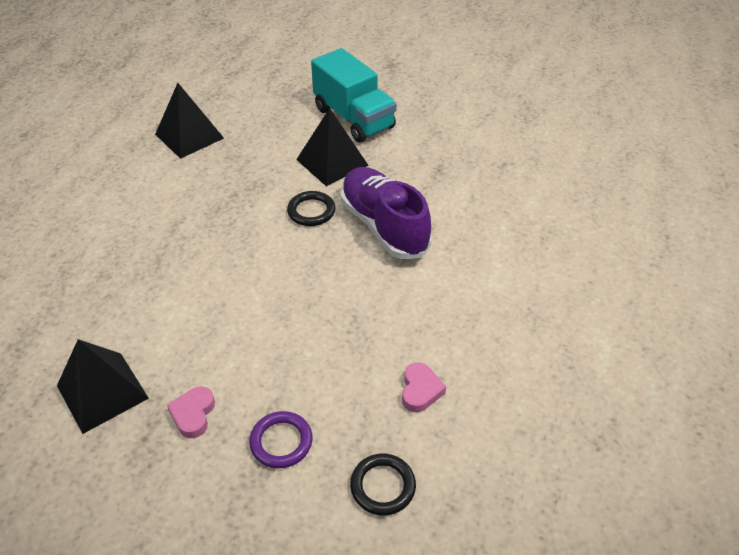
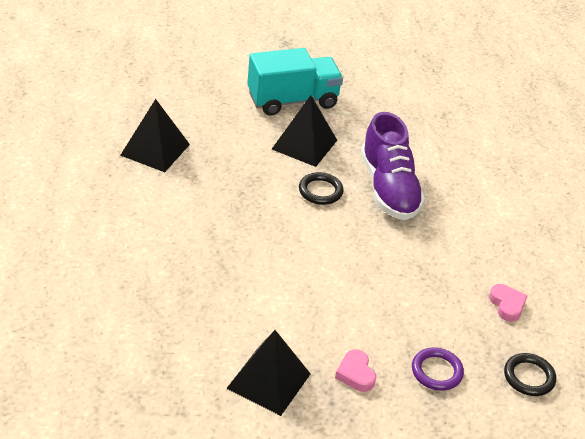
camera: 30 degrees left, 5 degrees down
turquoise truck [311,48,397,142] -> turquoise truck turned 45 degrees counterclockwise [247,48,343,116]
purple shoe [341,167,432,259] -> purple shoe turned 135 degrees counterclockwise [361,112,425,220]

